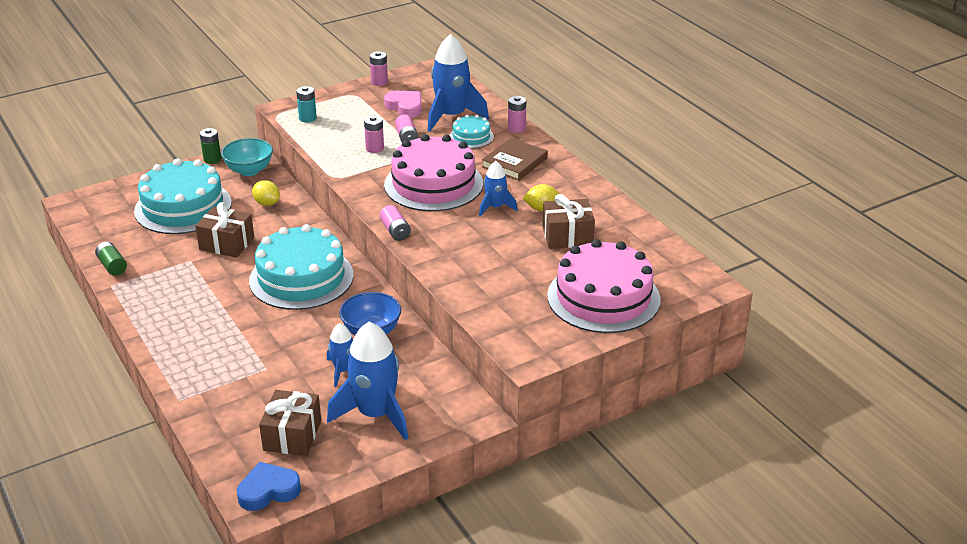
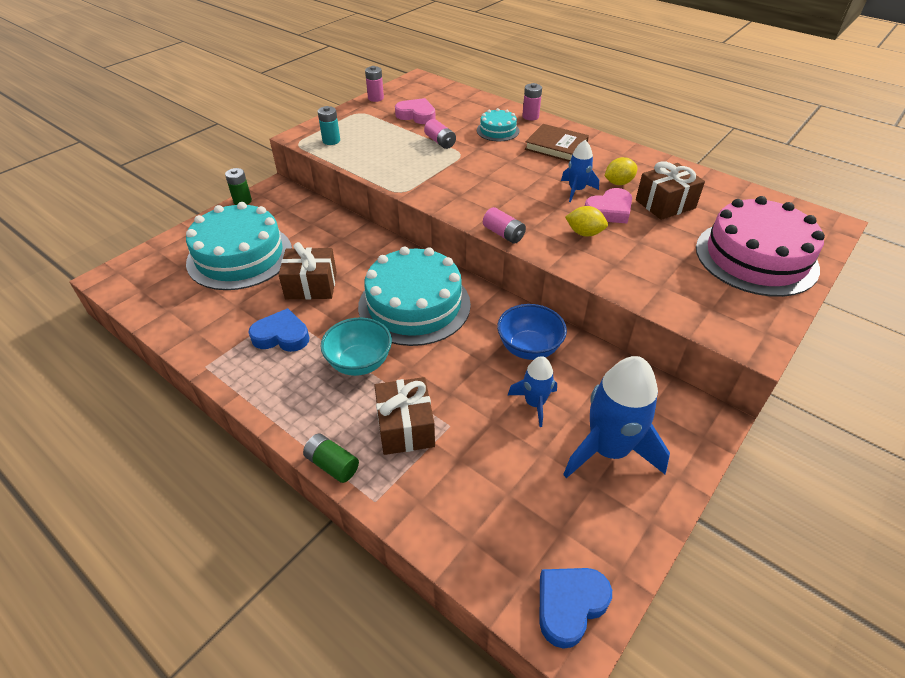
camera: 20 degrees left, 10 degrees up
green battery [95,242,127,276] -> green battery moved to [303,433,359,483]
turquoise bowl [221,138,273,176] -> turquoise bowl moved to [321,317,392,376]
yellow lemon [252,180,280,206] -> yellow lemon moved to [565,206,608,237]
brown gift [259,390,321,456] -> brown gift moved to [374,377,435,455]
pink battery [364,115,384,153] -> none
pink cake [384,134,483,211] -> none
blue rocket [427,34,489,132] -> none
brown book [482,138,548,181] -> brown book turned 75 degrees counterclockwise [525,124,589,162]
none -> blue heart [248,308,309,352]
none -> pink heart [585,188,632,223]

